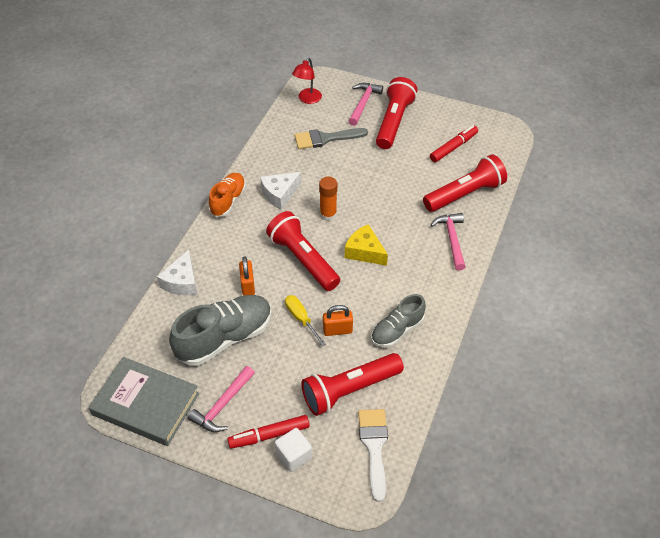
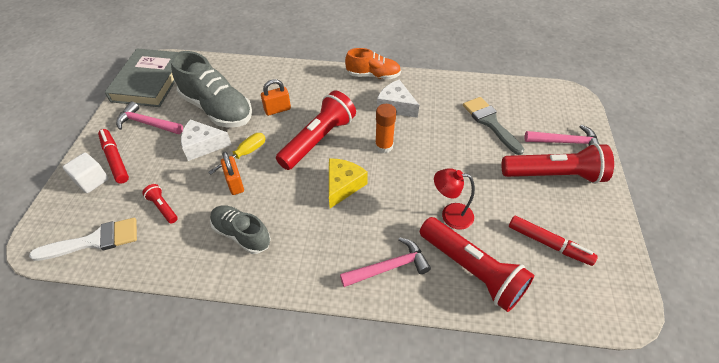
camera: 75 degrees right, 0 degrees up
white cheese [157,250,197,295] -> white cheese moved to [181,119,232,161]
red lamp [292,58,322,104] -> red lamp moved to [434,168,475,230]
red flashlight [301,353,404,416] -> red flashlight [142,184,178,224], size x0.44

